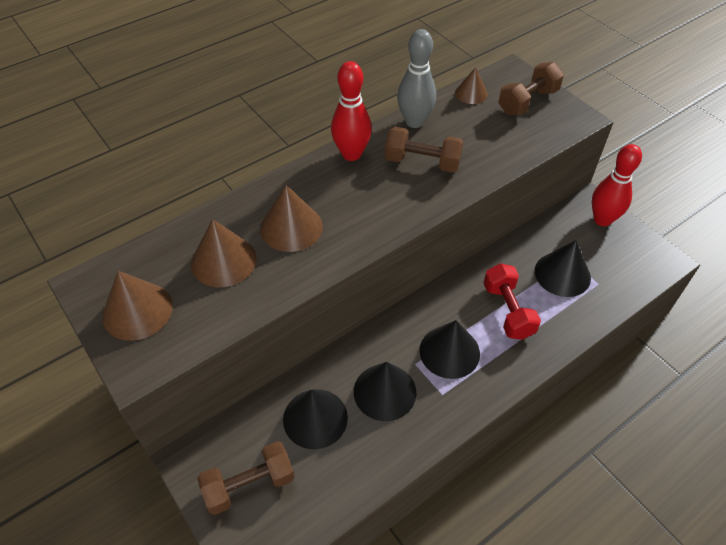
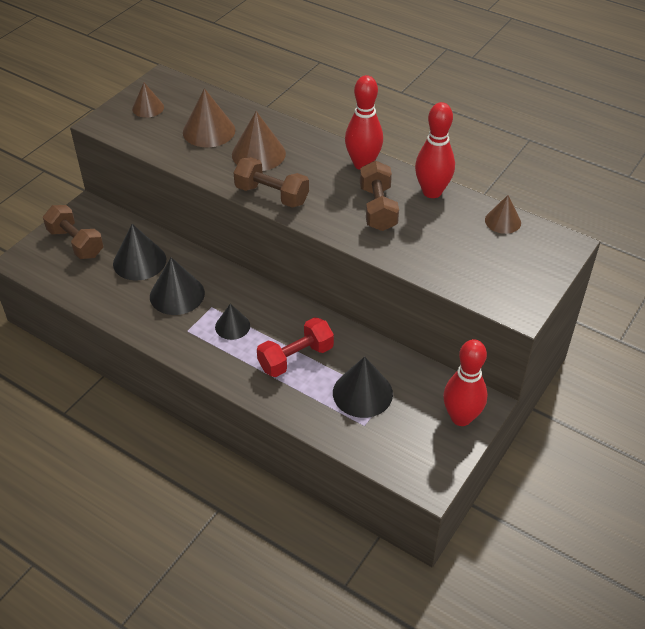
camera: 70 degrees right, 5 degrees down
brown cone [102,271,173,341] -> brown cone [132,83,164,118], size x0.62
grey bowling pin [397,29,436,128] -> red bowling pin [415,102,455,198]
black cone [419,320,480,379] -> black cone [215,304,250,340], size x0.62
brown dumbbell [498,62,564,115] -> brown dumbbell moved to [234,157,309,208]

